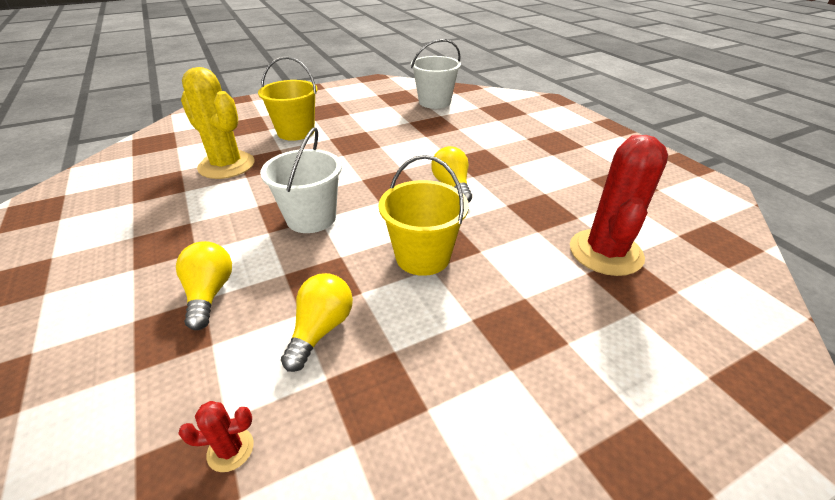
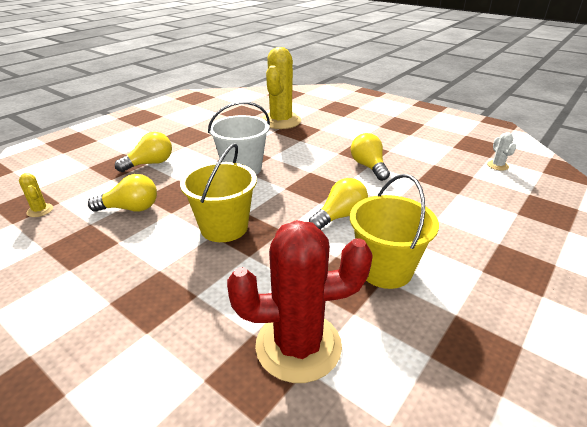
camera: 65 degrees right, 5 degrees down
red cactus [178,401,254,472] -> yellow cactus [19,173,53,217]
yellow bucket [258,56,318,141] -> yellow bucket moved to [350,174,439,289]
white bucket [411,39,461,109] -> white cactus [487,132,516,171]
none -> yellow light bulb [351,133,390,181]

